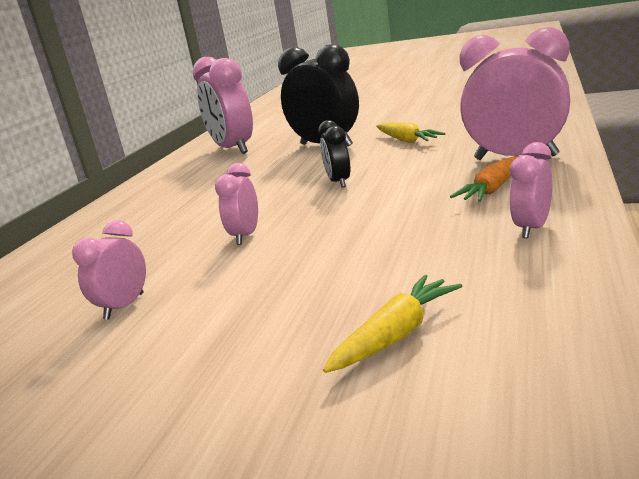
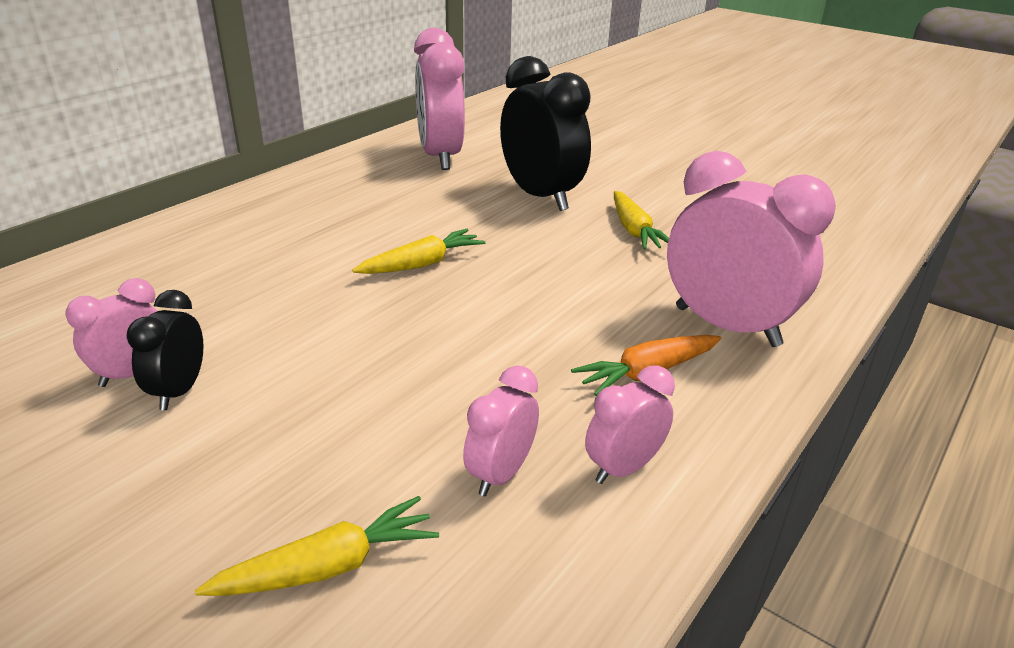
camera: 15 degrees right, 10 degrees up
pink clock [215,163,258,245] -> pink clock moved to [463,365,539,496]
black clock [318,120,350,188] -> black clock moved to [126,290,203,410]
none -> yellow carrot [352,229,486,274]

